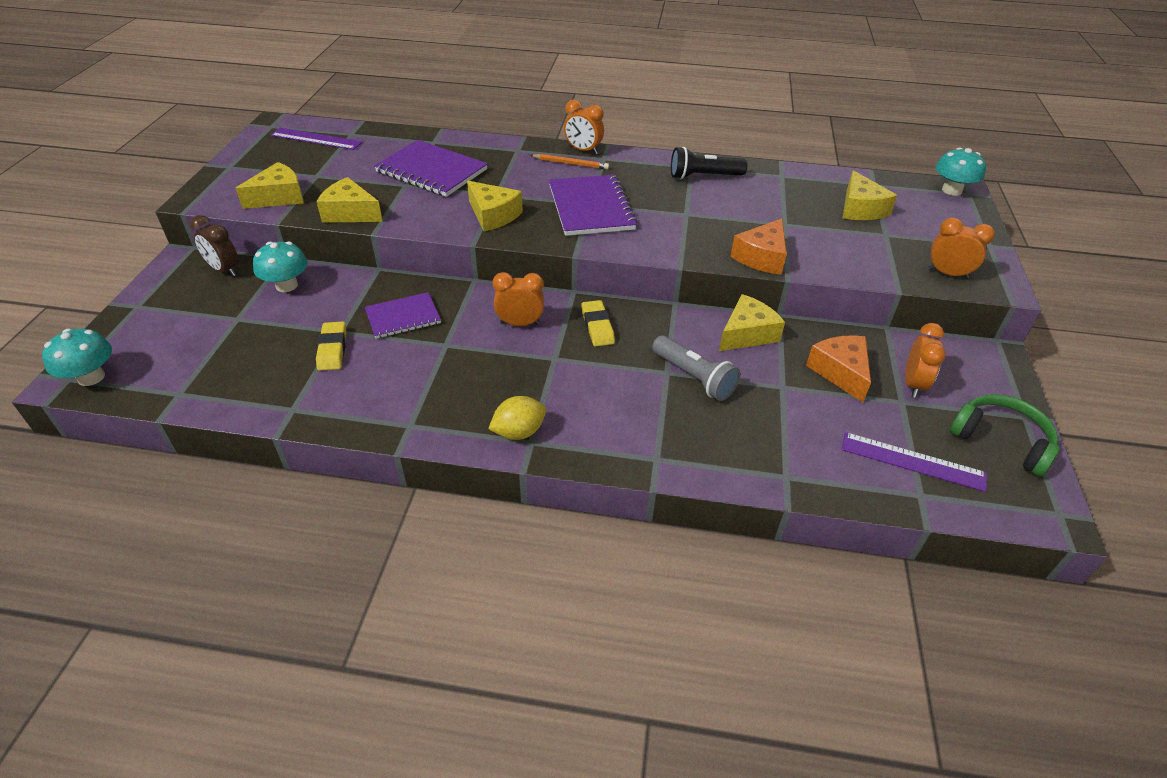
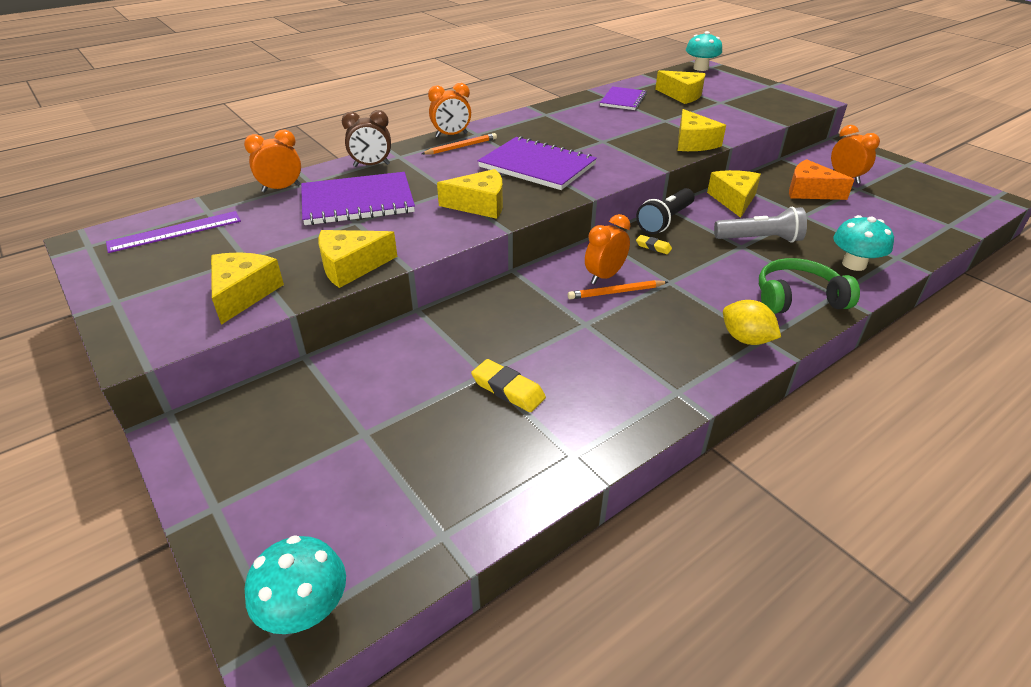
camera: 45 degrees left, 5 degrees down
brown clock [190,215,238,276] -> brown clock moved to [342,110,391,167]
turquoise mushroom [253,241,308,292] -> turquoise mushroom moved to [833,215,894,271]
purple notebook [365,292,441,339] -> purple notebook moved to [600,86,647,110]
yellow lemon [488,396,546,440] -> yellow lemon turned 60 degrees counterclockwise [723,300,781,345]
yellow eraser [581,300,615,347] -> yellow eraser [636,235,672,254], size x0.61
black flashlight [671,147,747,179] -> black flashlight moved to [636,188,695,234]
orange cheese [731,218,787,275] -> yellow cheese [678,109,726,151]
purple ruler [842,432,987,492] -> none
orange clock [928,218,995,279] -> orange clock moved to [244,130,301,192]
green headphones [950,394,1060,477] -> green headphones moved to [759,258,860,314]
none -> orange pencil [568,280,668,299]

